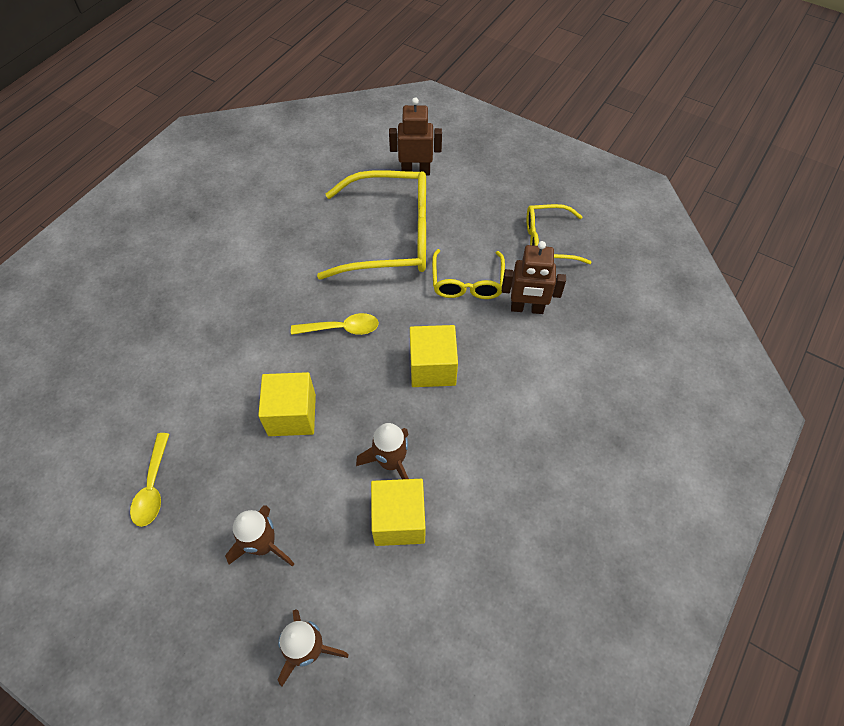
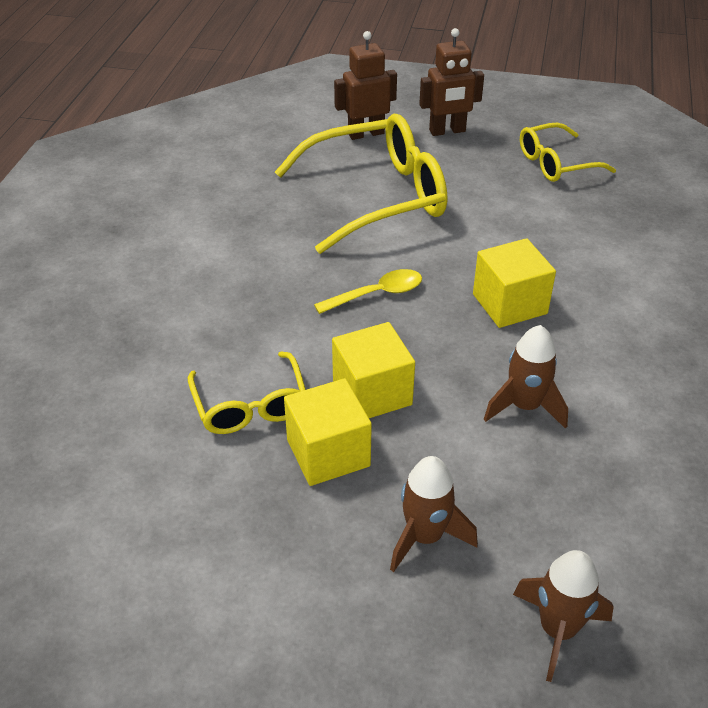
camera: 20 degrees left, 15 degrees down
yellow spoon [130,433,169,527] -> none
yellow cube [371,479,425,546] -> yellow cube moved to [284,378,372,486]
yellow glasses [432,249,505,299] -> yellow glasses moved to [188,351,306,434]
brown robot [502,241,566,314] -> brown robot moved to [419,28,484,136]

